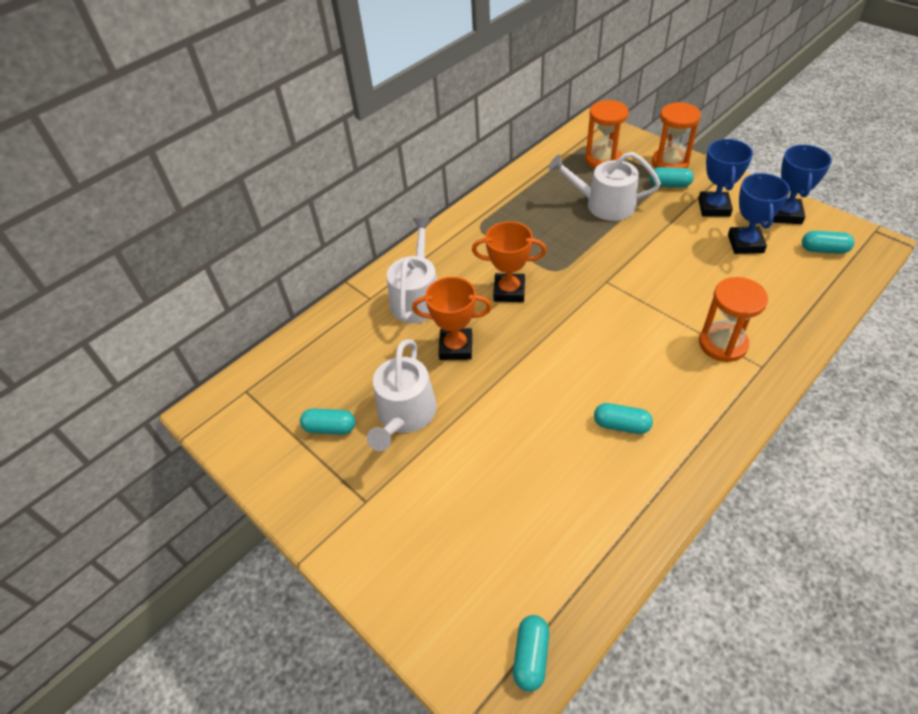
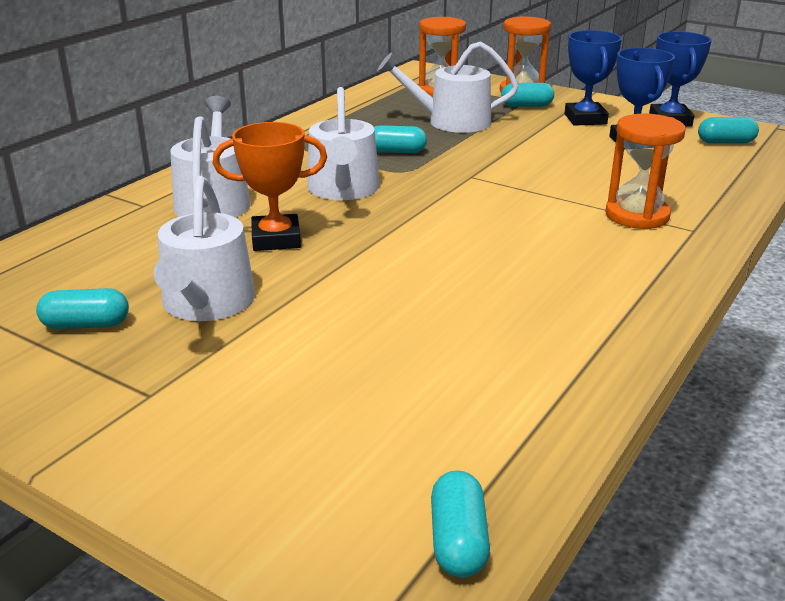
camera: 15 degrees left, 20 degrees down
orange trophy [472,221,547,302] -> white watering can [307,87,379,200]
turquoise capsule [594,403,653,434] -> turquoise capsule moved to [374,125,427,153]

